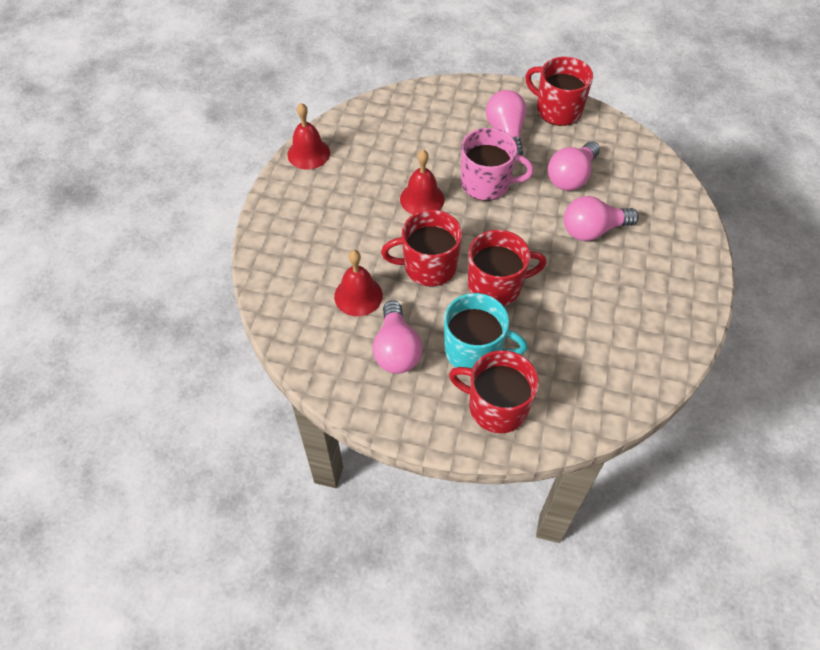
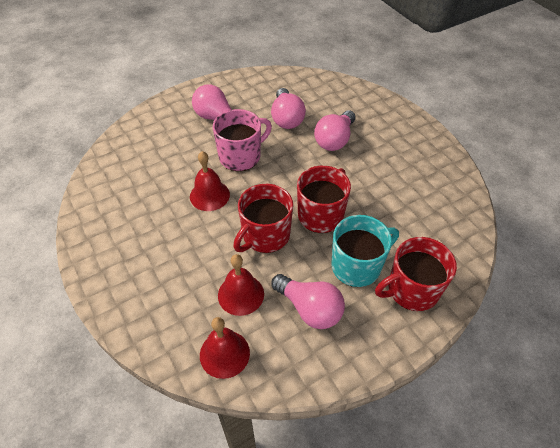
camera: 45 degrees left, 5 degrees down
red bell [287,103,330,170] -> red bell moved to [200,317,250,379]
red mug [525,57,593,126] -> none

